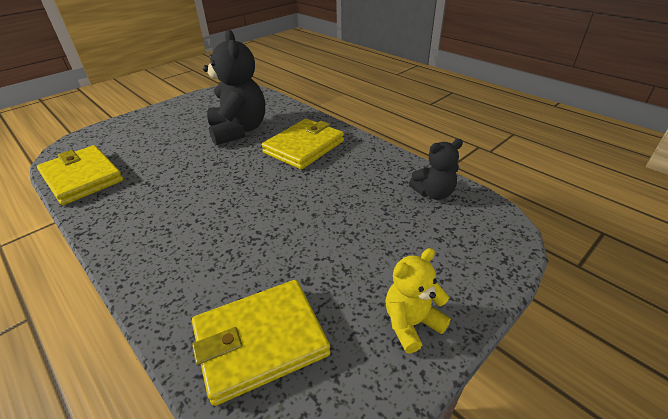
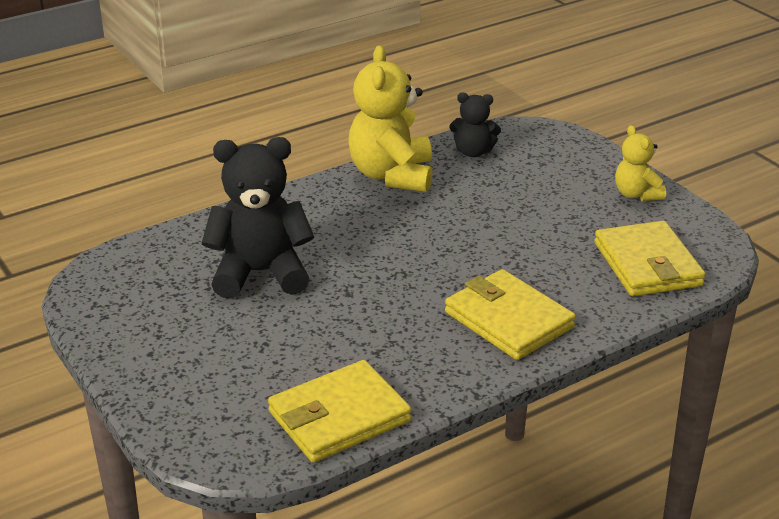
camera: 80 degrees left, 5 degrees down
yellow wallet [262,119,344,169] -> yellow wallet moved to [445,269,576,360]
black teddy bear [409,139,463,200] -> black teddy bear turned 105 degrees clockwise [449,93,501,157]
none -> yellow teddy bear [348,45,432,192]

